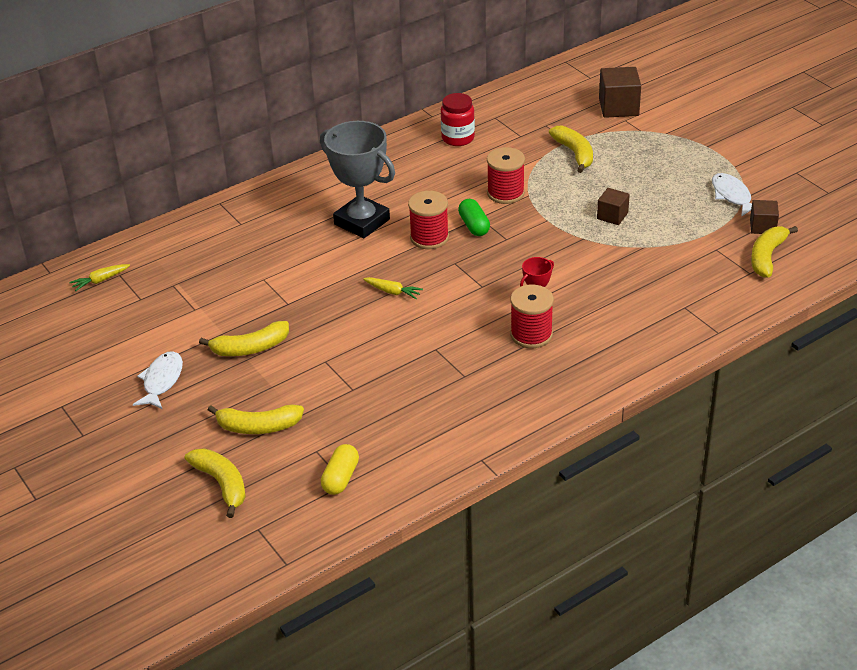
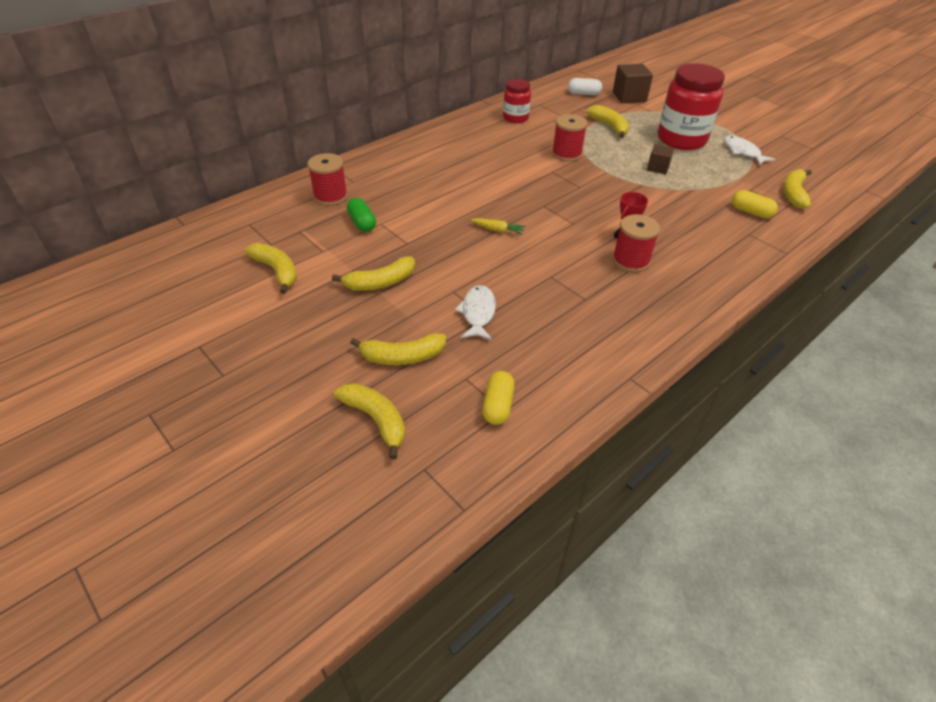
camera: 10 degrees left, 5 degrees up
yellow carrot [69,264,130,291] -> none
white fish [133,351,183,409] -> white fish moved to [455,285,496,340]
grey trophy [320,121,395,238] -> none
red spool [408,191,449,249] -> red spool moved to [307,153,348,206]
green capsule [458,199,490,236] -> green capsule moved to [347,198,376,232]
brown cube [750,200,779,234] -> none
none -> yellow banana [245,243,297,294]
none -> white capsule [568,78,602,95]
none -> red jar [658,63,725,150]
none -> yellow capsule [732,190,778,218]

